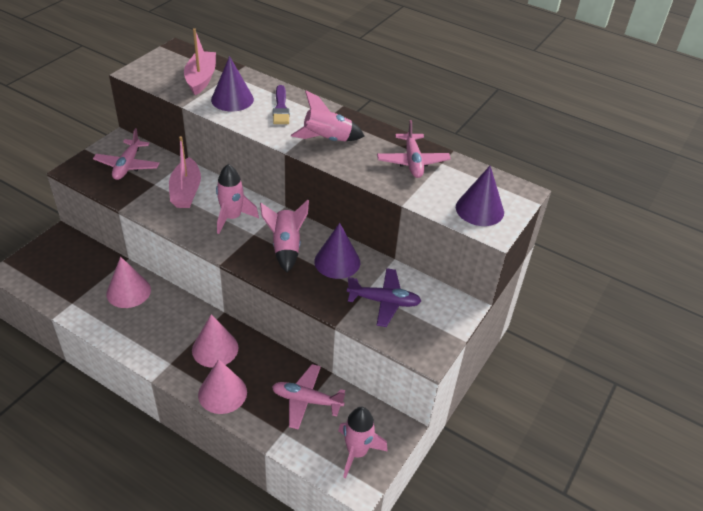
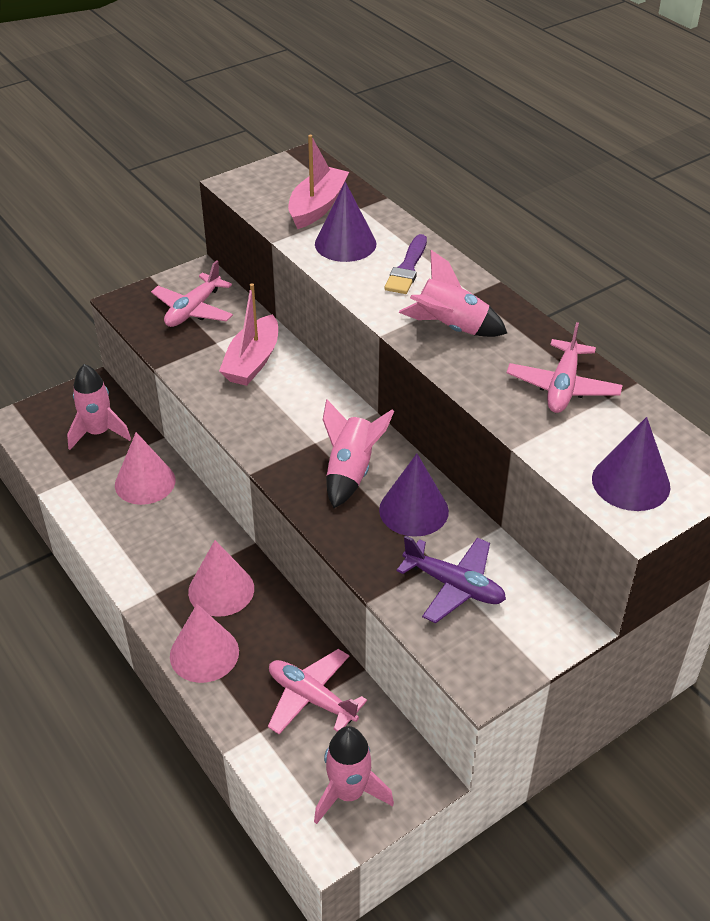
camera: 25 degrees right, 0 degrees up
pink rocket [216,164,259,234] -> pink rocket moved to [67,364,131,450]

